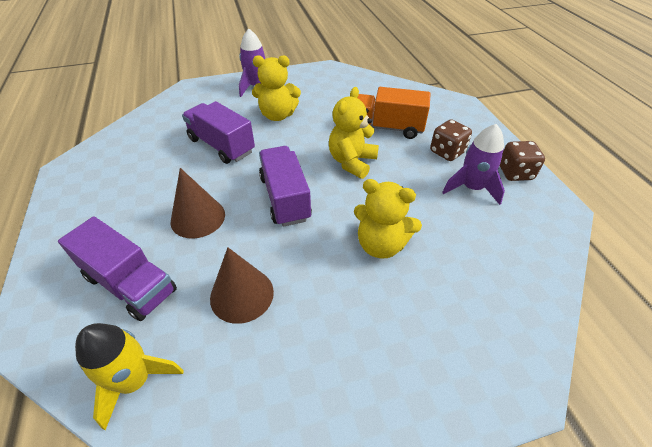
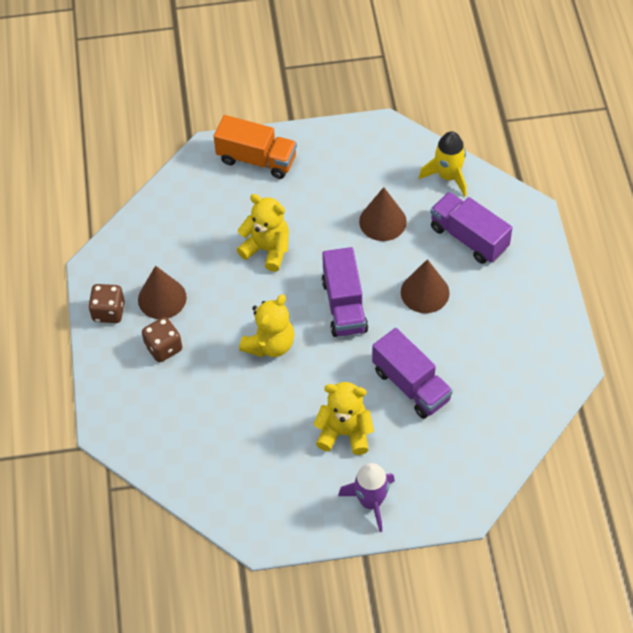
camera: 170 degrees left, 10 degrees up
orange truck [357,87,430,139] -> orange truck moved to [214,115,297,179]
purple rocket [442,124,505,205] -> brown cone [138,266,187,319]

